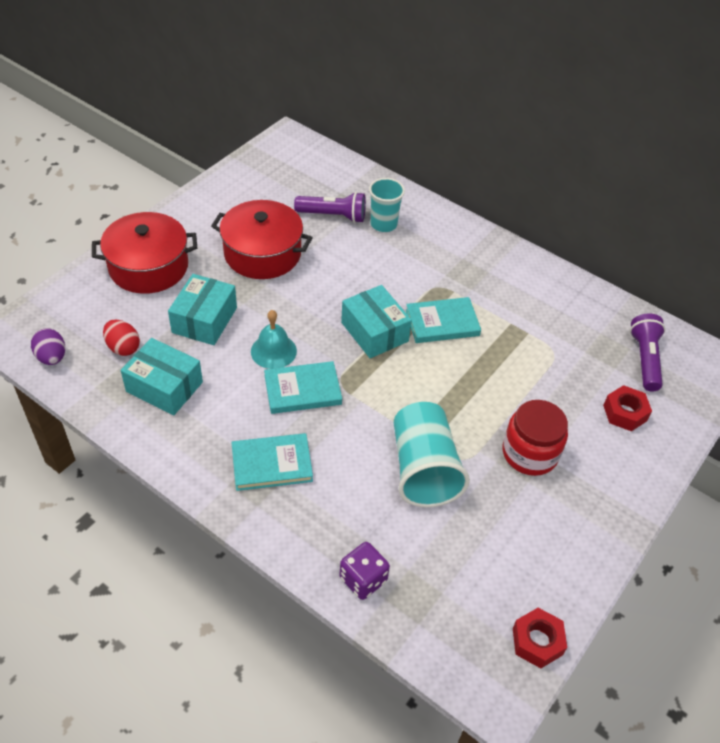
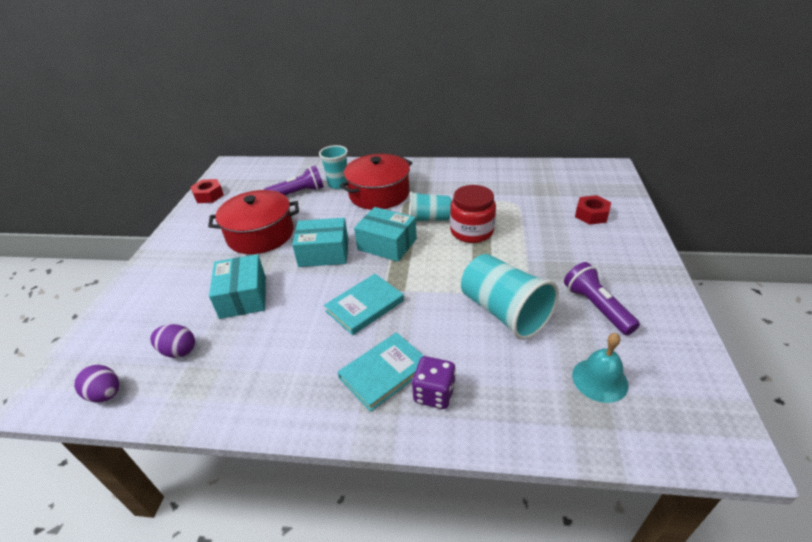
camera: 25 degrees left, 10 degrees down
red pot [92,212,197,294] -> red pot moved to [340,154,413,210]
red egg [103,320,140,356] -> purple egg [150,324,195,358]
turquoise box [121,338,203,416] -> turquoise box moved to [292,218,348,267]
turquoise bell [251,310,297,369] -> turquoise bell moved to [572,333,629,403]
purple dice [340,542,390,600] -> purple dice moved to [412,356,456,409]
turquoise book [406,297,481,343] -> turquoise cup [409,191,452,222]
red jar [503,400,568,476] -> red jar moved to [450,185,496,243]
red nut [513,608,567,668] -> red nut moved to [190,179,224,203]
purple flashlight [630,313,665,391] -> purple flashlight moved to [564,262,640,335]

